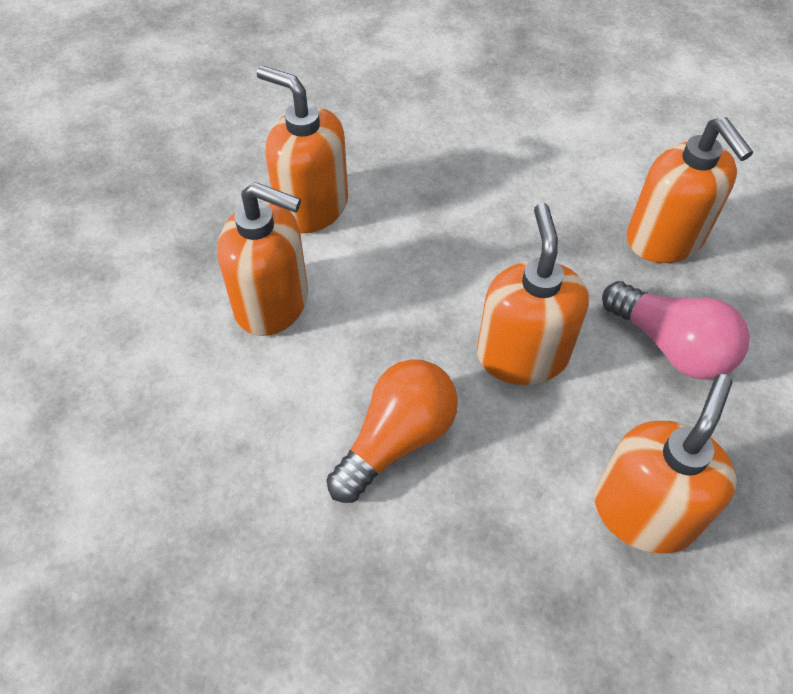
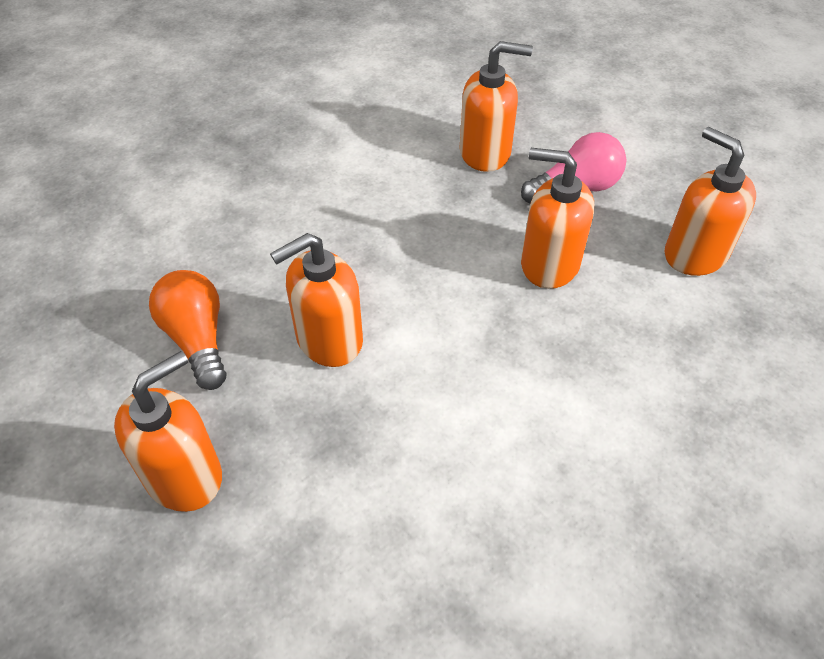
camera: 65 degrees left, 5 degrees down
orange soap dispenser [217,182,308,336] -> orange soap dispenser moved to [114,351,222,512]
orange light bulb [327,359,458,503] -> orange light bulb moved to [149,270,226,390]

